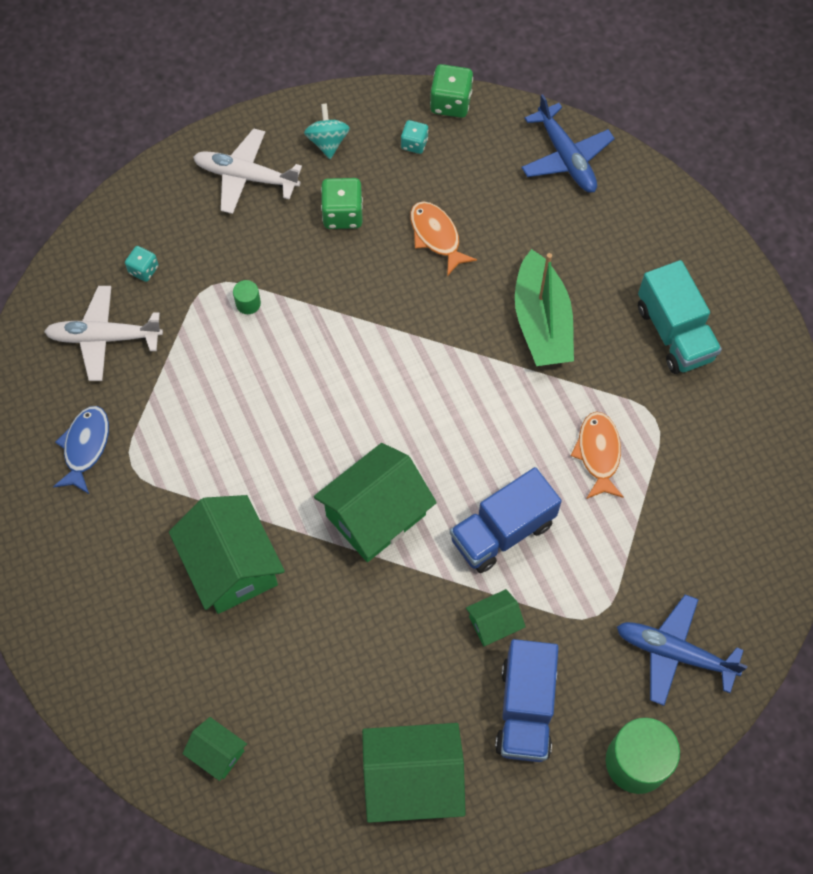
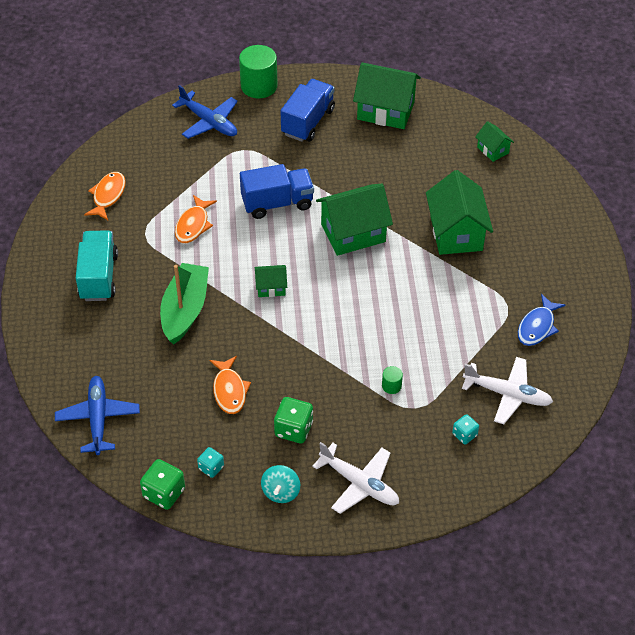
camera: 160 degrees left, 15 degrees down
green house [466,589,526,646] -> green house moved to [254,265,287,297]
none -> orange fish [84,172,126,220]

